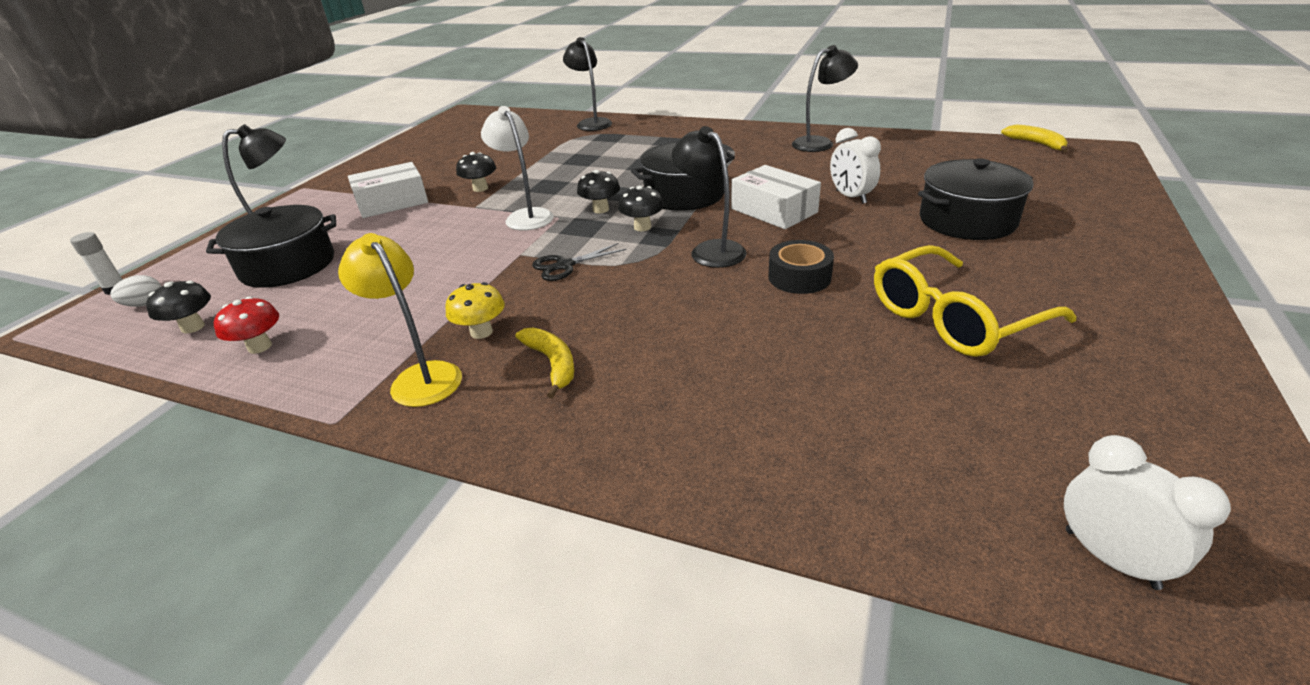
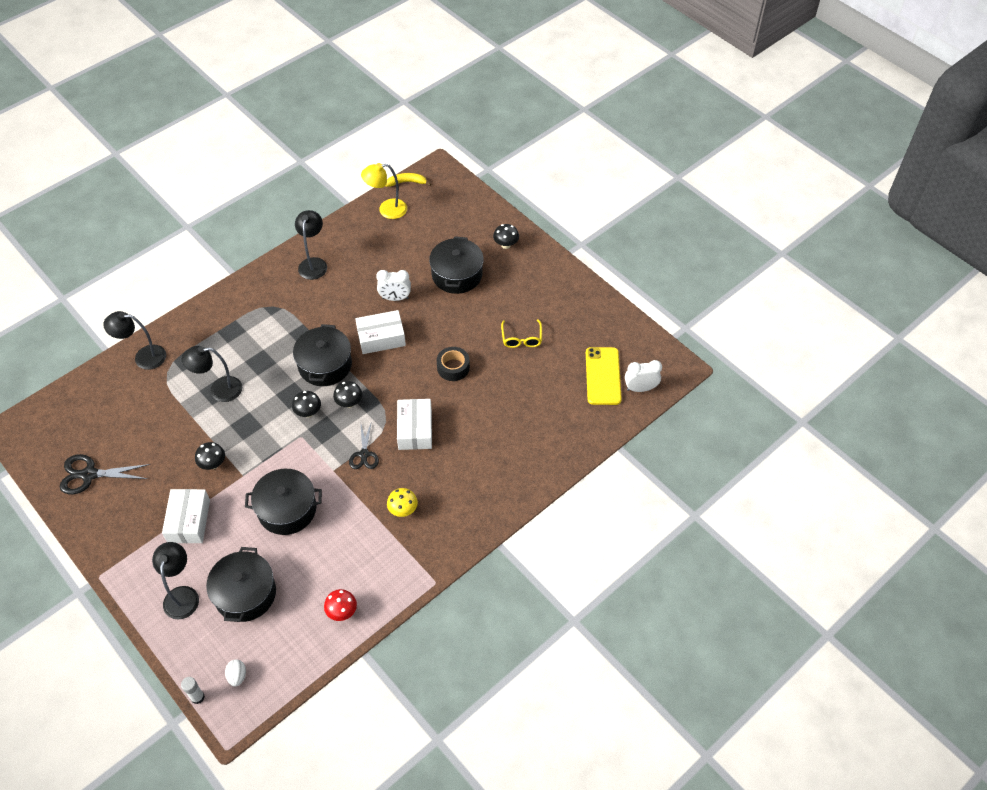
camera: 65 degrees left, 20 degrees up
black mushroom [146,281,211,334] -> black mushroom moved to [493,224,519,249]
yellow lamp [338,233,462,407] -> yellow lamp moved to [361,163,407,219]
white lamp [481,106,554,230] -> none
yellow banana [515,328,574,399] -> none
black lamp [672,126,747,268] -> black lamp moved to [182,346,242,402]
yellow glasses [874,245,1076,357] -> yellow glasses [501,319,542,348], size x0.57
none -> black scissors [60,454,150,494]
none -> black pot [245,469,322,535]
none -> white box [397,399,432,450]
none -> yellow phone [586,347,622,405]

